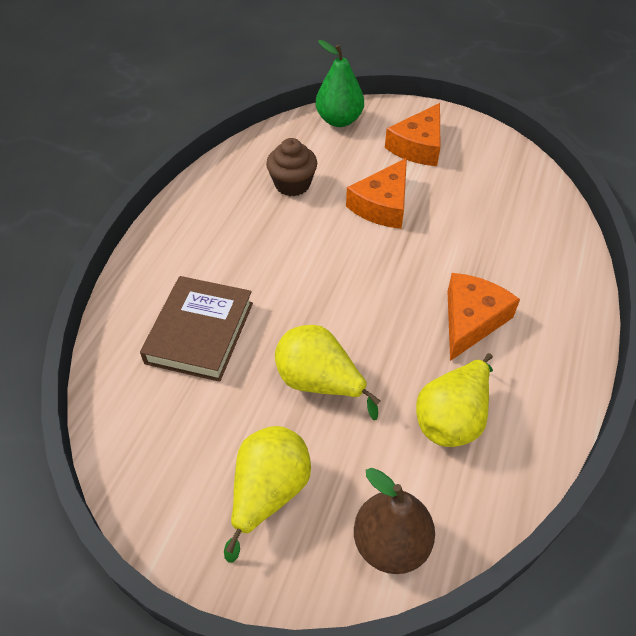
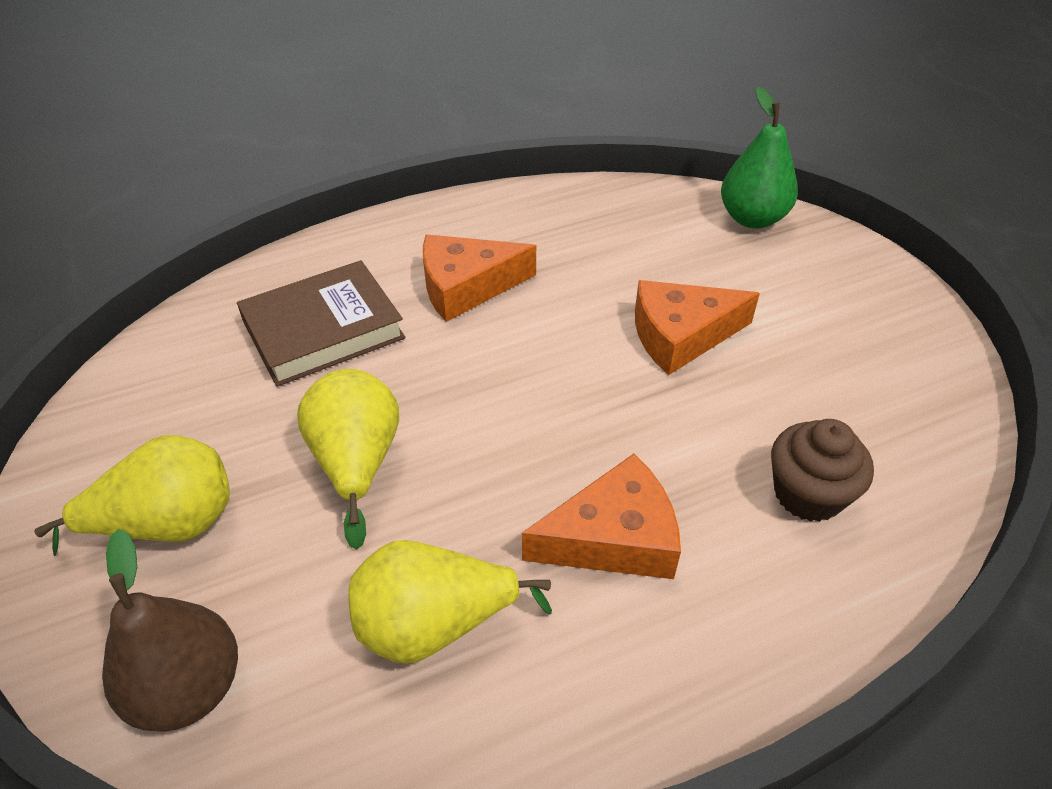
camera: 45 degrees right, 5 degrees down
brown cupcake [266,138,317,196] -> brown cupcake moved to [771,419,874,522]
orange cheese [385,103,441,166] -> orange cheese moved to [423,235,536,322]

